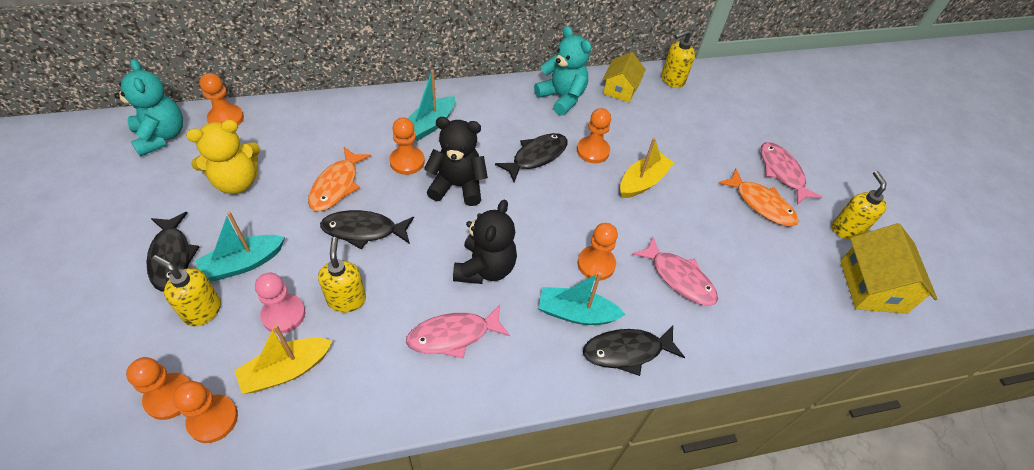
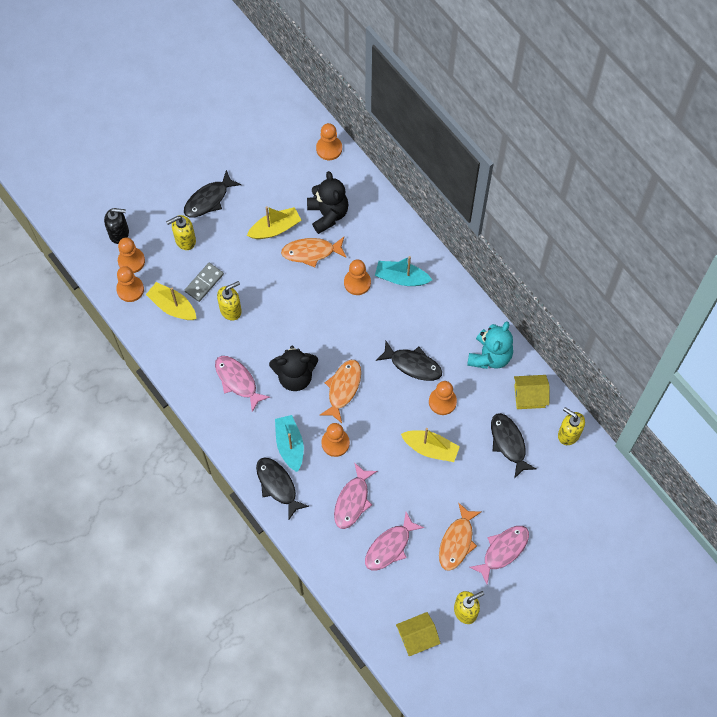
camera: 70 degrees right, 15 degrees up
turquoise teddy bear [115,59,183,157] -> none
yellow soap dispenser [152,255,221,327] -> yellow soap dispenser turned 120 degrees counterclockwise [166,215,196,250]
yellow teddy bear [186,120,260,194] -> none
turquoise boat [195,212,285,281] -> none
pink pawn [255,273,305,333] -> grey domino [185,263,224,302]
black fish [320,210,414,249] -> black fish moved to [491,413,536,479]
black teddy bear [424,117,488,206] -> black teddy bear moved to [307,171,349,234]
yellow house [840,223,937,314] -> yellow house [396,612,441,656], size x0.67
none -> black soap dispenser [104,208,129,244]
none -> yellow boat [247,206,301,239]
none -> orange fish [320,360,361,423]
none -> pink fish [365,512,424,571]

